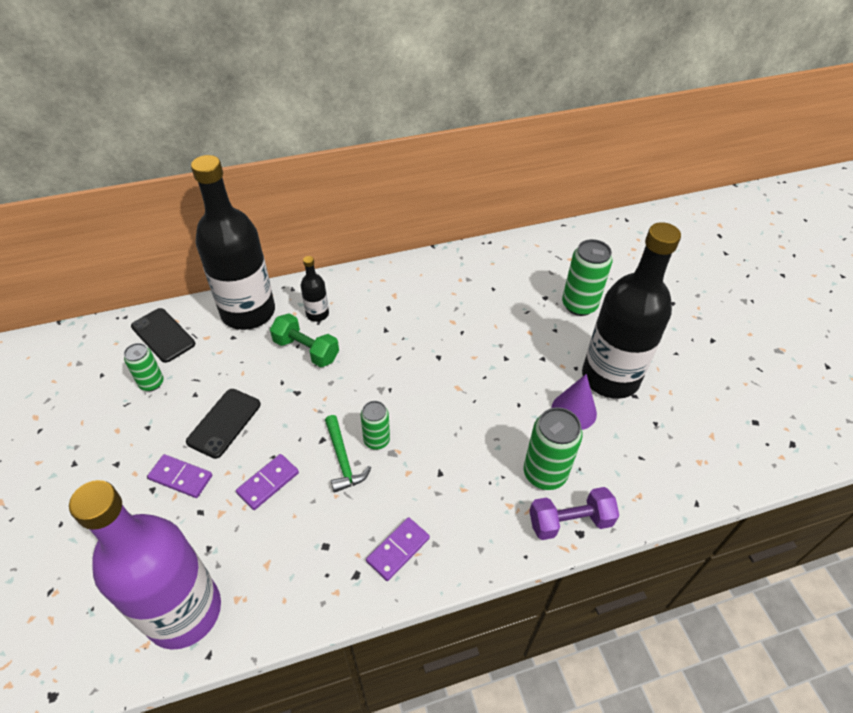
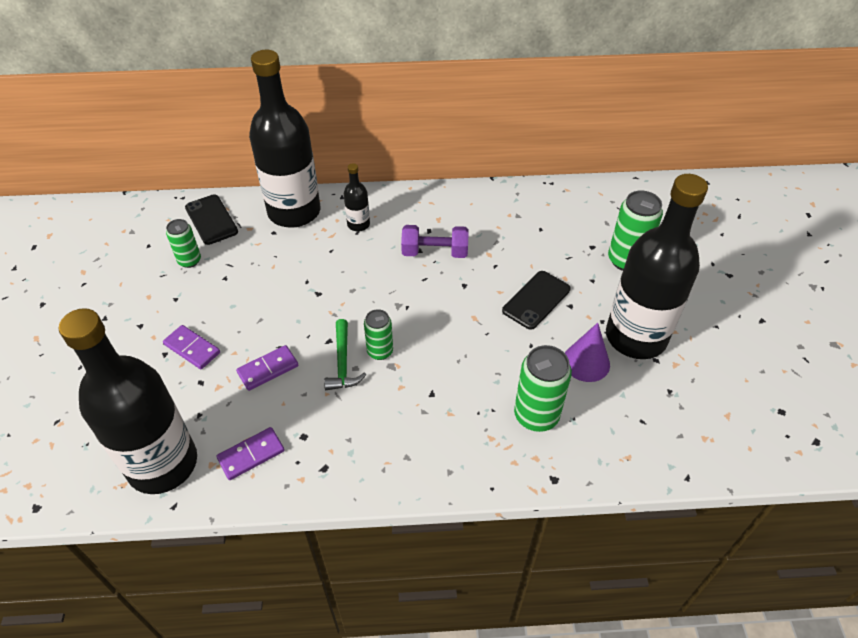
camera: 15 degrees right, 0 degrees up
purple bottle [69,480,221,650] -> black bottle [59,308,197,494]
black phone [186,389,261,459] -> black phone moved to [502,271,571,330]
green dumbbell [270,314,339,367] -> none
purple domino [366,517,430,581] -> purple domino moved to [216,427,284,480]
purple dumbbell [530,487,619,540] -> purple dumbbell moved to [401,225,469,258]

